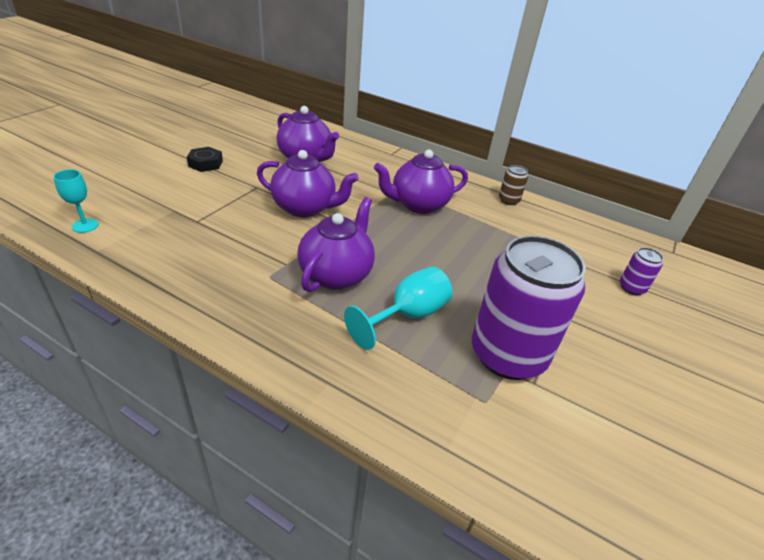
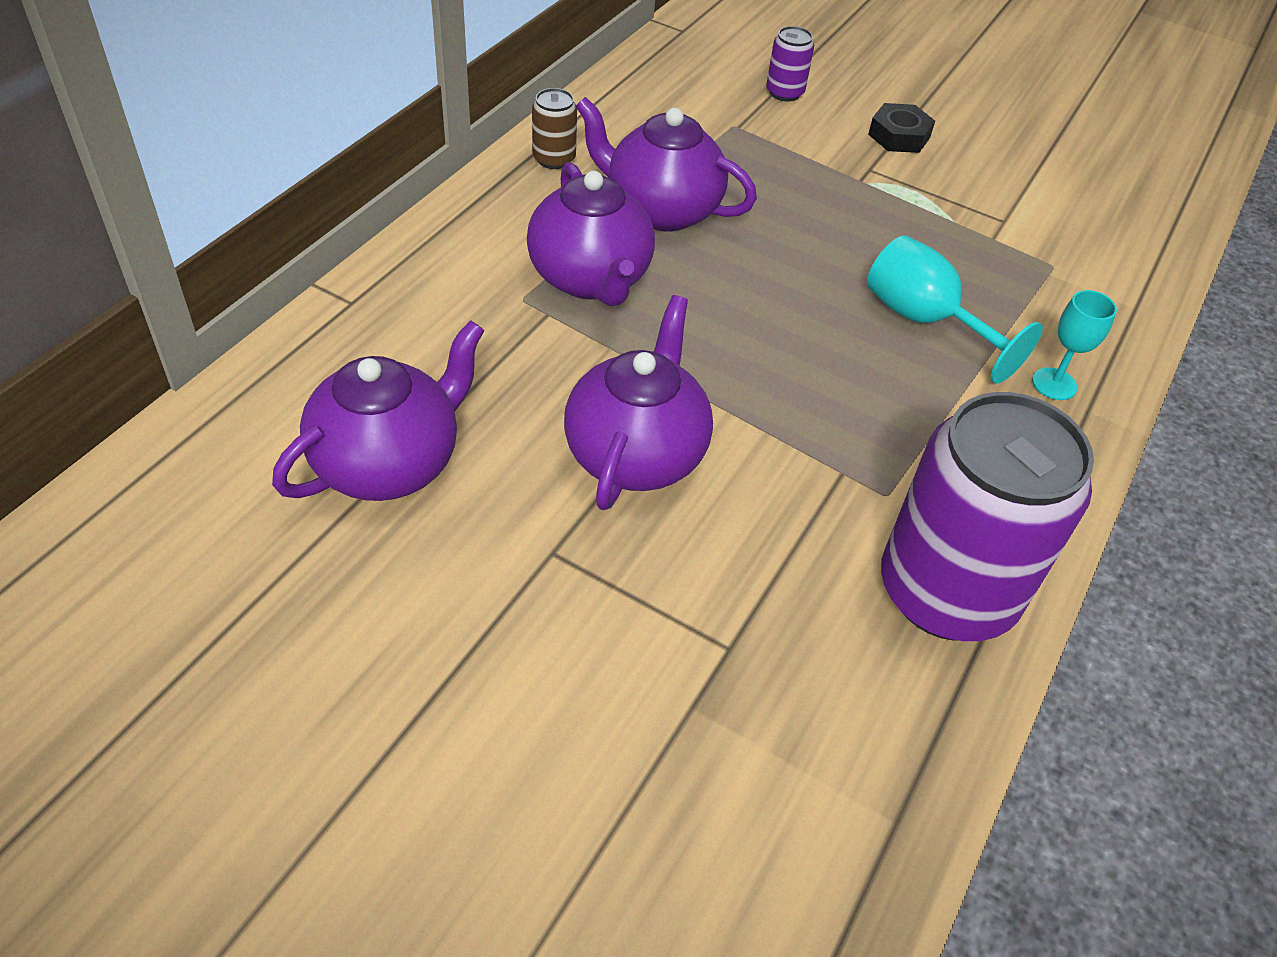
camera: 90 degrees left, 10 degrees up
turquoise goblet [53,169,99,233] -> turquoise goblet moved to [1032,290,1117,400]
black nut [187,147,223,172] -> black nut moved to [868,103,935,153]
purple teapot [297,197,375,292] -> purple teapot moved to [575,97,757,232]
purple can [472,236,586,380] -> purple can moved to [881,392,1094,641]

